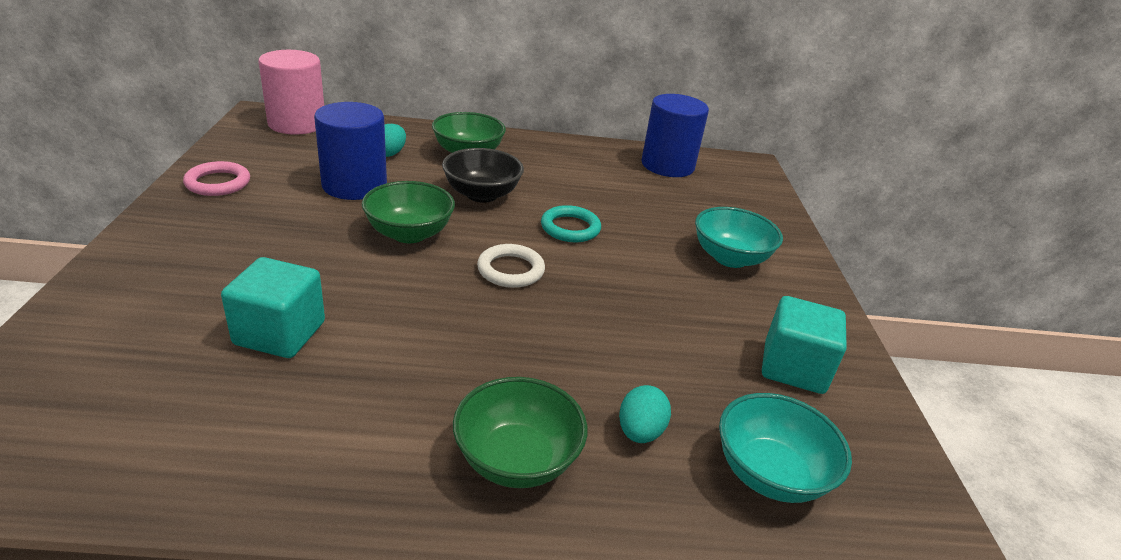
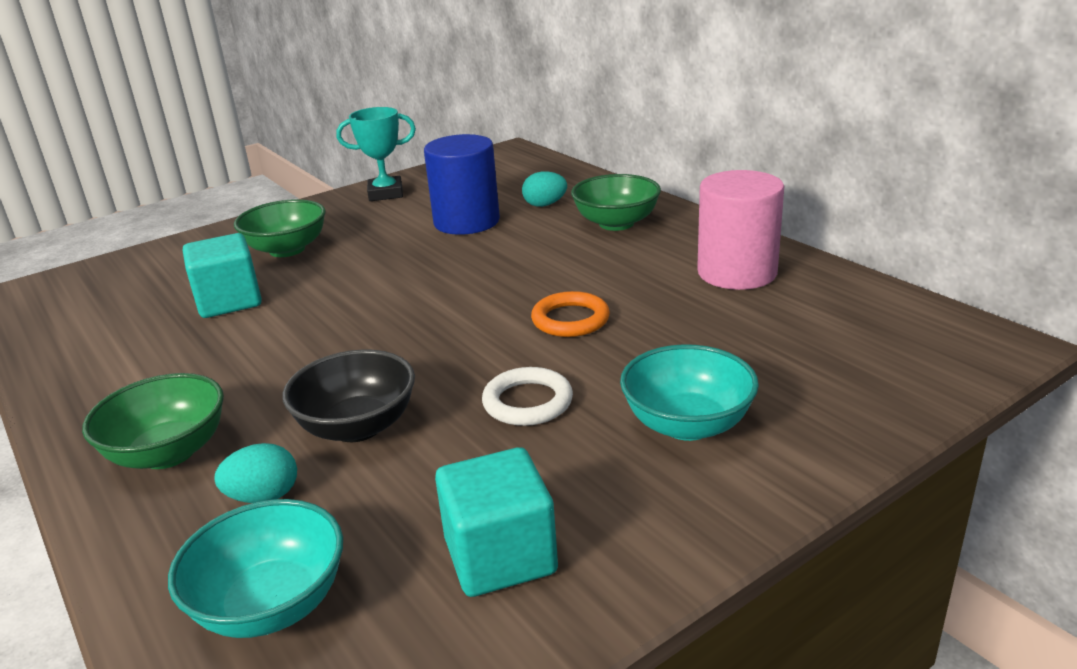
camera: 60 degrees right, 5 degrees down
pink ring [183,161,250,196] -> turquoise trophy [336,107,416,201]
pink cylinder [258,50,324,134] -> pink cylinder moved to [697,170,784,290]
green bowl [362,181,455,243] -> green bowl moved to [234,199,326,257]
black bowl [442,148,524,203] -> black bowl moved to [282,350,415,442]
white ring [477,244,545,288] -> white ring moved to [482,367,573,426]
turquoise ring [541,205,601,242] -> orange ring [531,291,610,337]
blue cylinder [641,94,709,177] -> none

